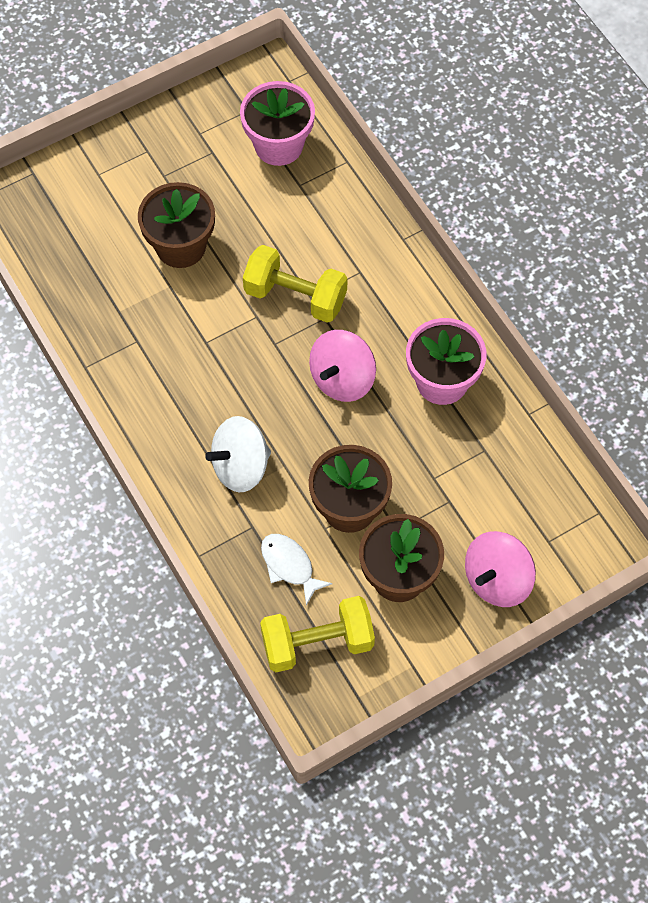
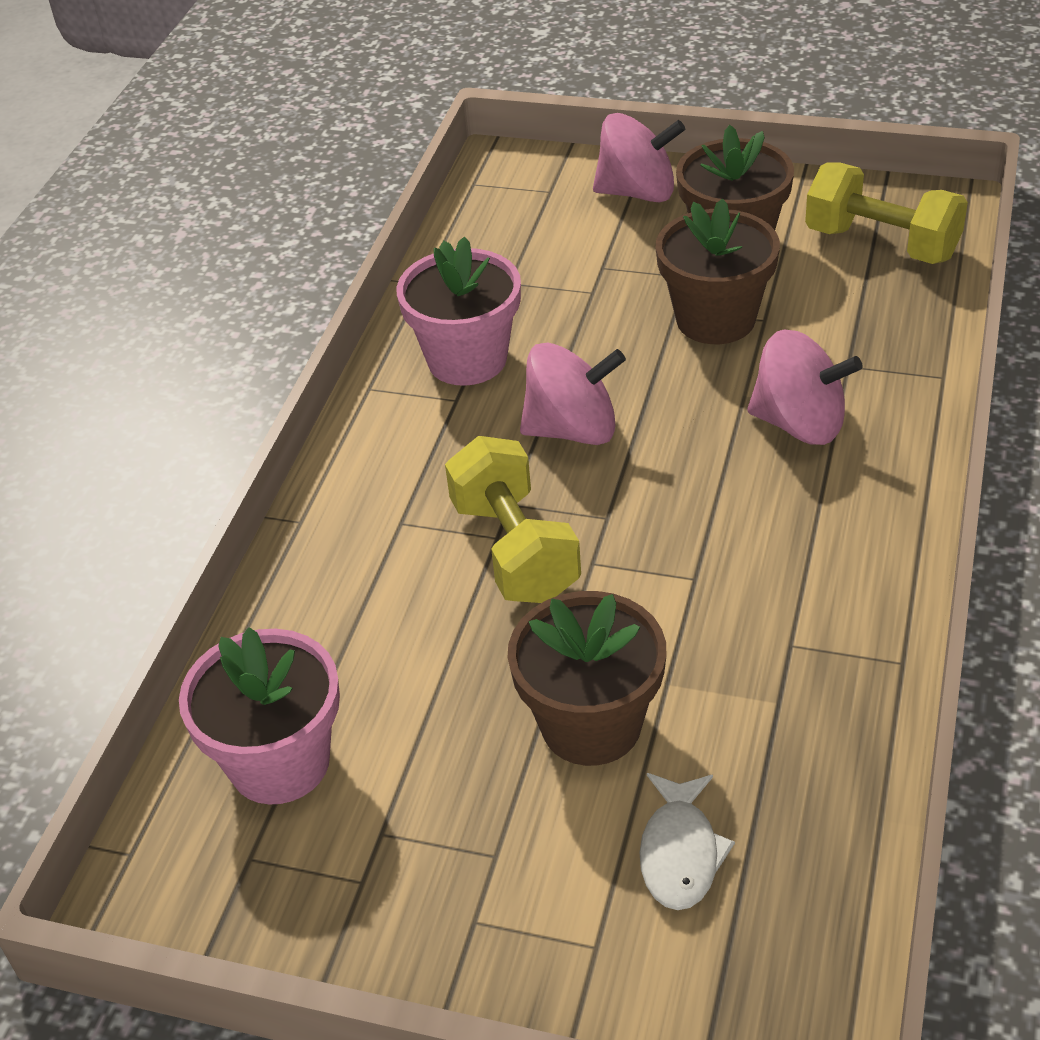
camera: 130 degrees left, 20 degrees down
white spinning top [205,416,271,492] -> pink spinning top [747,329,863,445]
white fish [261,534,332,605] -> white fish moved to [639,773,735,910]

